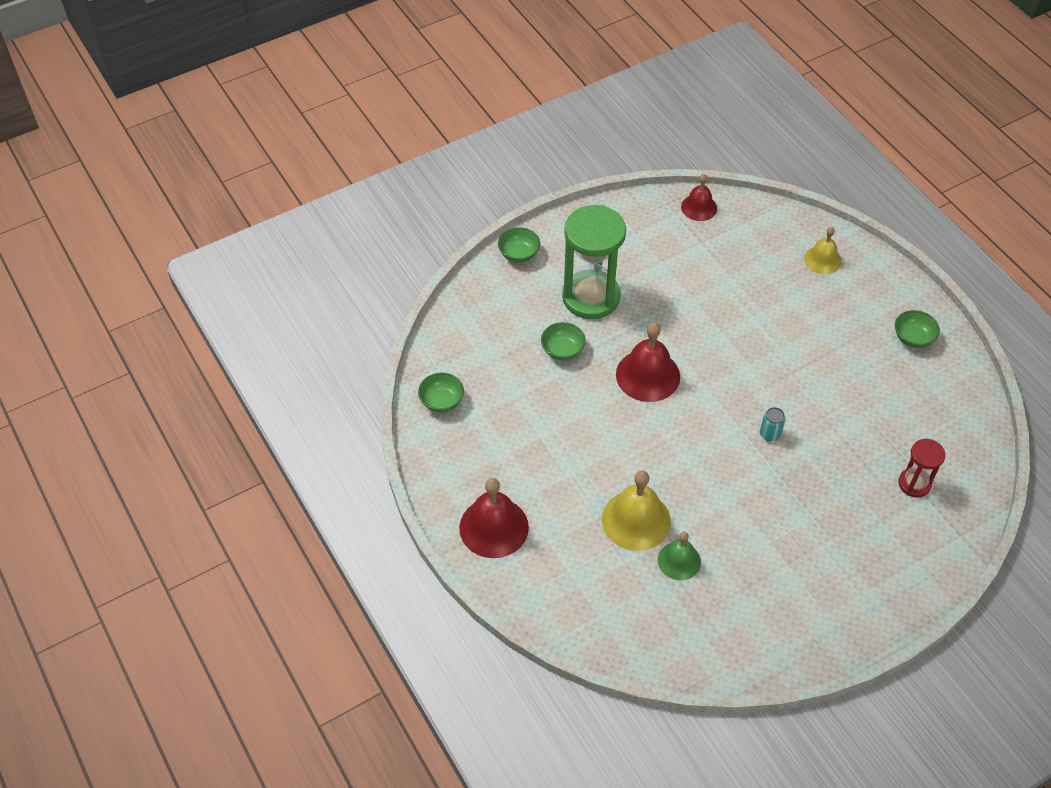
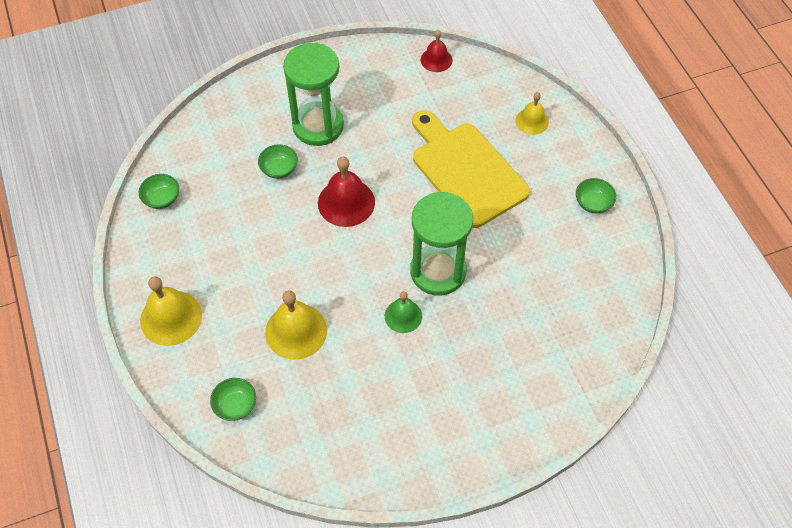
camera: 10 degrees right, 5 degrees up
red bell [459,478,529,558] -> yellow bell [140,276,202,346]
green bowl [498,227,540,263] -> green bowl moved to [210,378,256,421]
green bell [658,532,701,580] -> green bell moved to [385,291,422,333]
turquoise can [760,407,786,441] -> green hourglass [410,192,473,296]
red hourglass [898,439,946,497] -> none
none -> yellow cutting board [412,110,530,228]

